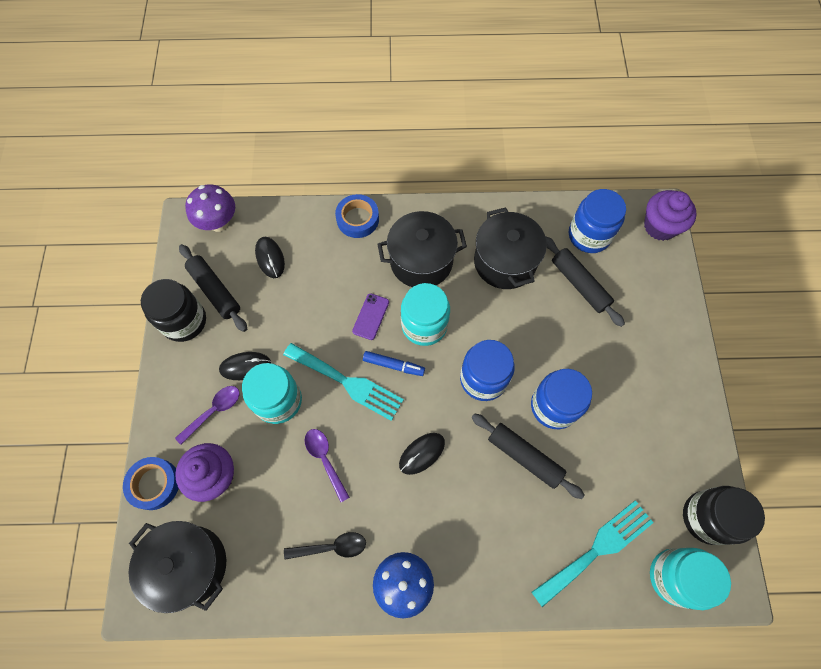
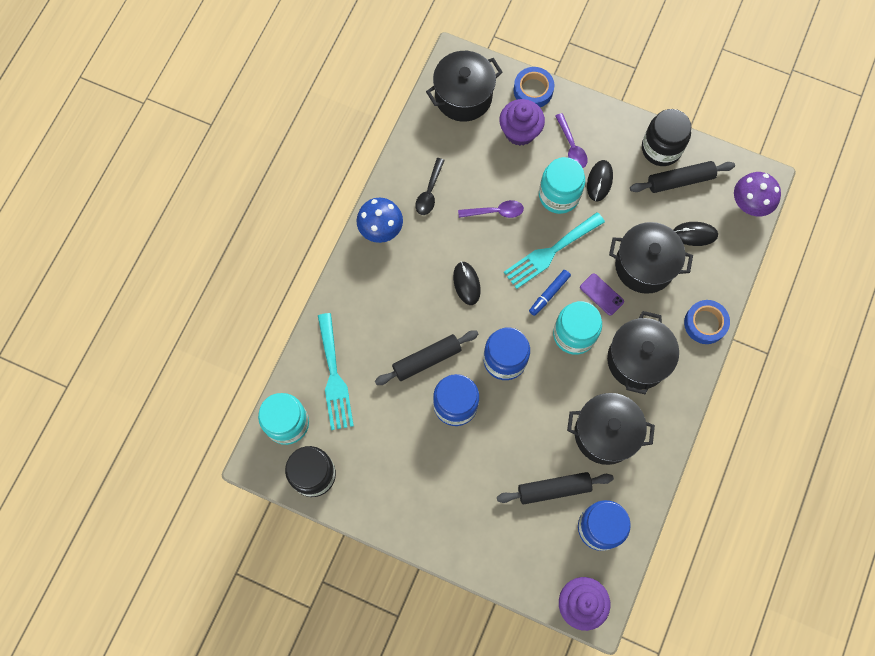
camera: 115 degrees right, 5 degrees up
none -> black pot [609,222,693,294]

